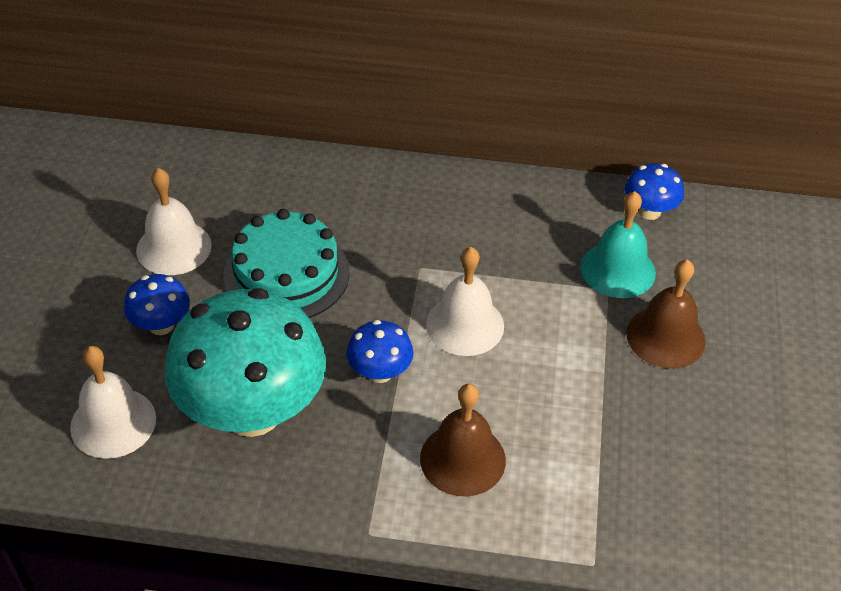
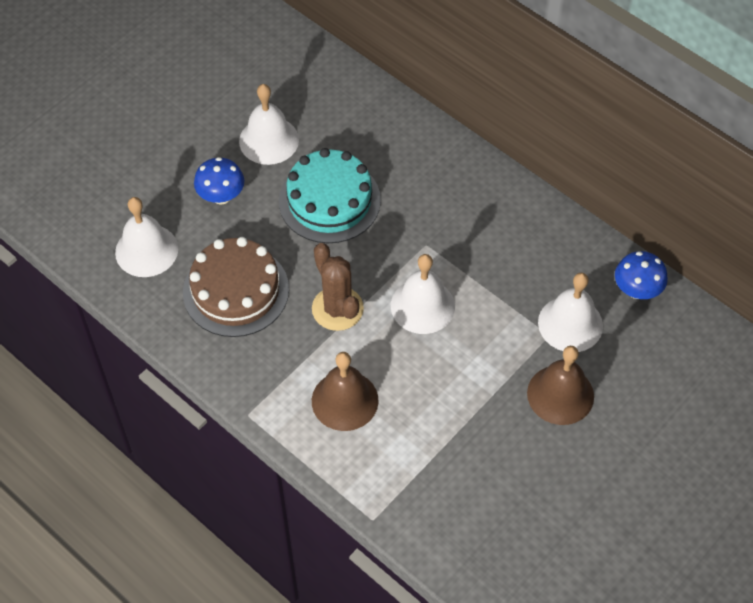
camera: 35 degrees right, 10 degrees up
turquoise mushroom [165,288,326,437] -> brown cake [183,237,289,337]
blue mushroom [346,320,414,383] -> brown cactus [312,243,364,331]
turquoise bell [581,191,656,298] -> white bell [538,273,603,352]

